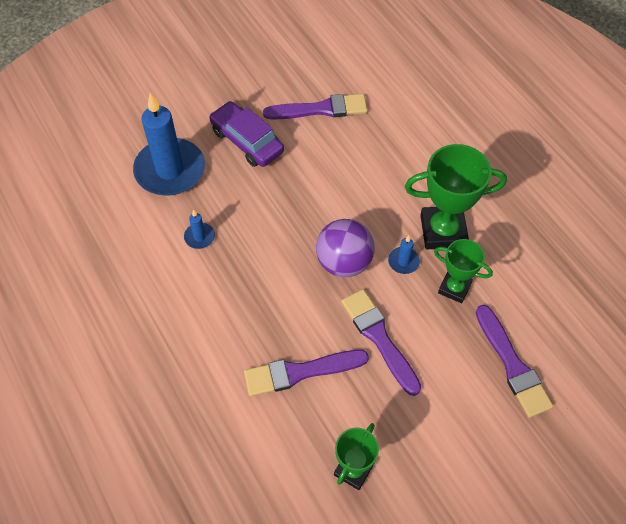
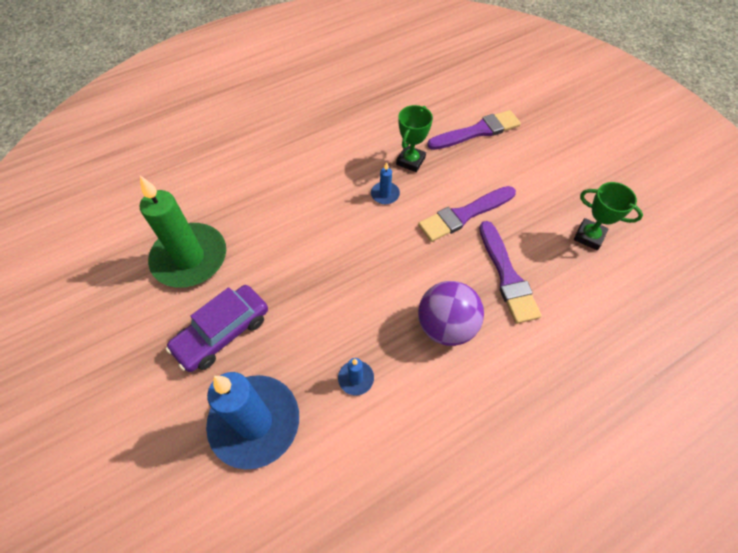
camera: 90 degrees left, 0 degrees up
purple brush [263,94,368,120] -> green candle [140,176,226,288]
purple ball [316,219,375,277] -> purple ball moved to [418,281,484,346]
green trophy [405,144,507,249] -> none

